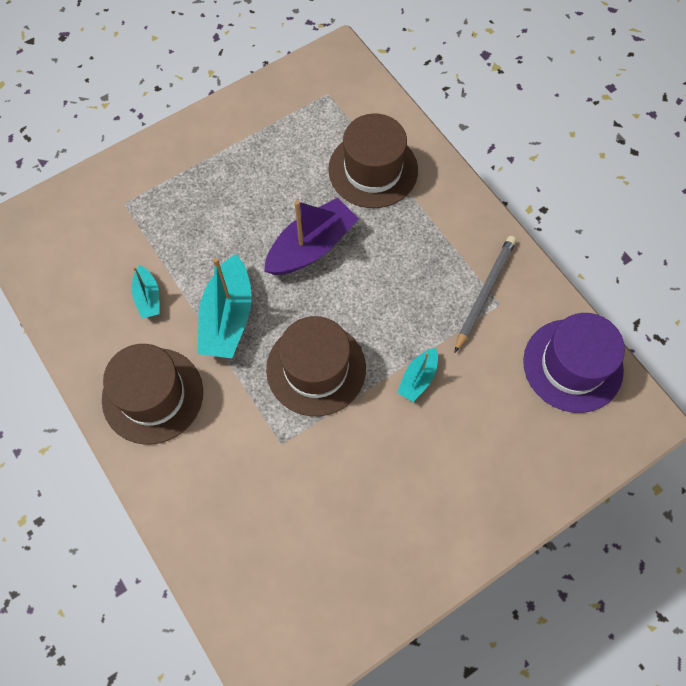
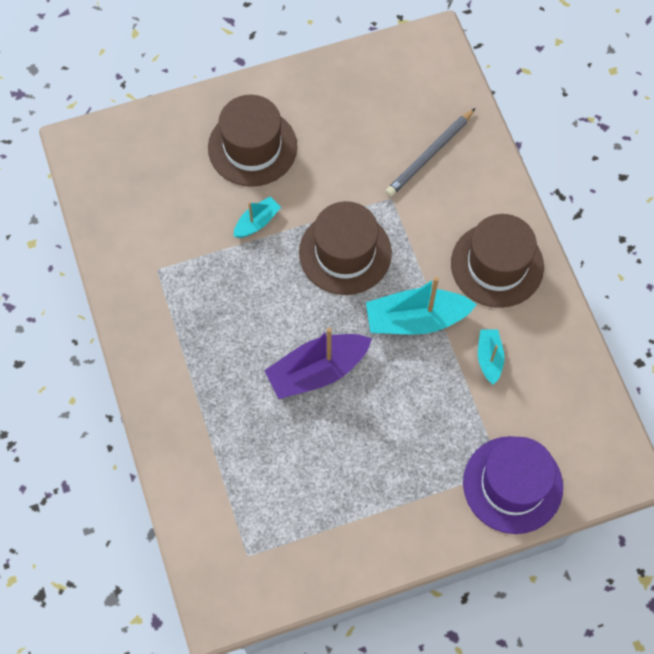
camera: 165 degrees left, 0 degrees up
turquoise boat [198,254,252,358] -> turquoise boat turned 120 degrees counterclockwise [366,277,477,335]
brown hat [328,113,418,208] -> brown hat moved to [208,95,297,187]
grey pencil [455,236,516,352] -> grey pencil moved to [386,108,475,196]
purple hat [523,313,625,413] -> purple hat moved to [463,436,563,534]

